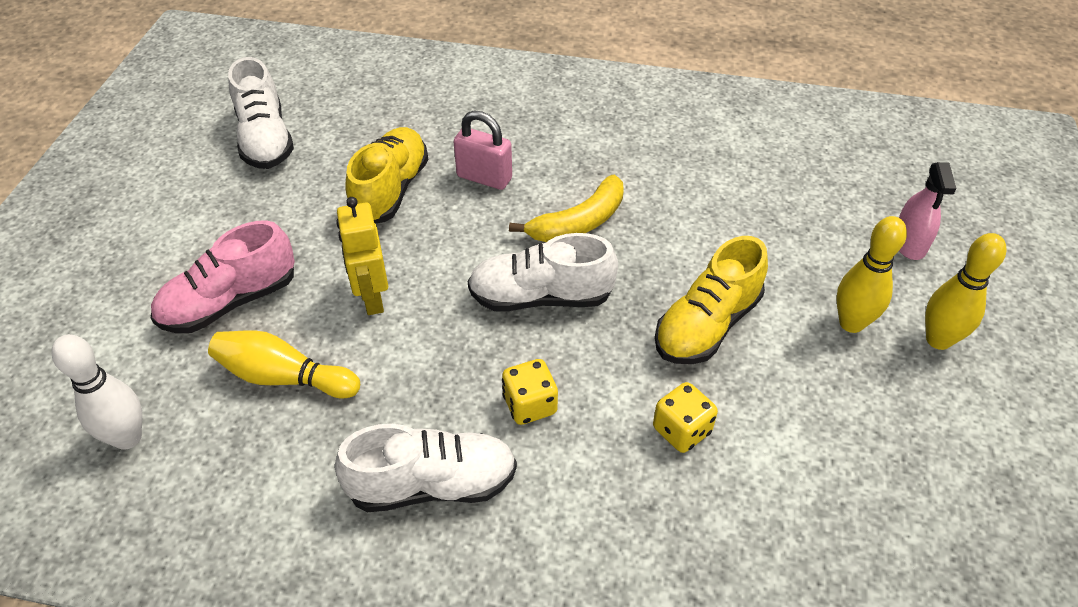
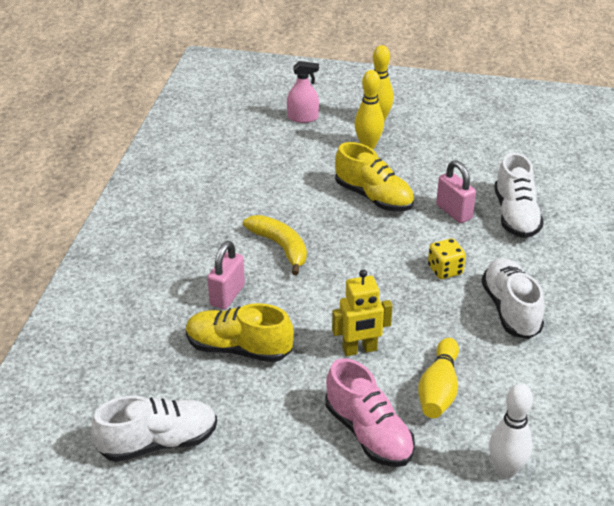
camera: 90 degrees left, 10 degrees down
white shoe [468,233,618,312] -> white shoe moved to [494,153,544,238]
yellow dice [653,382,718,453] -> pink padlock [436,160,476,223]

